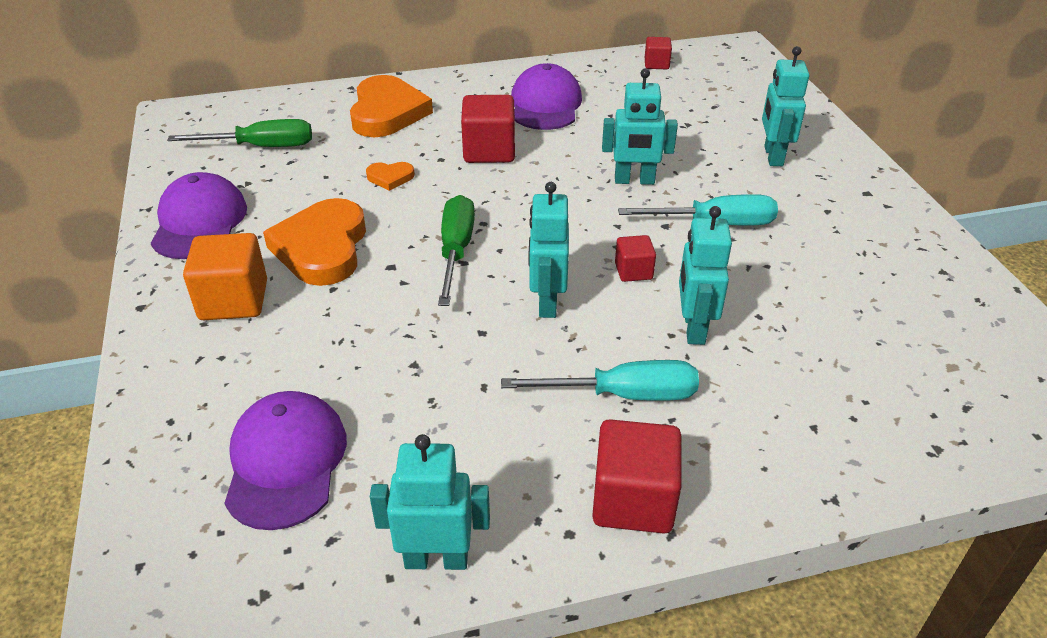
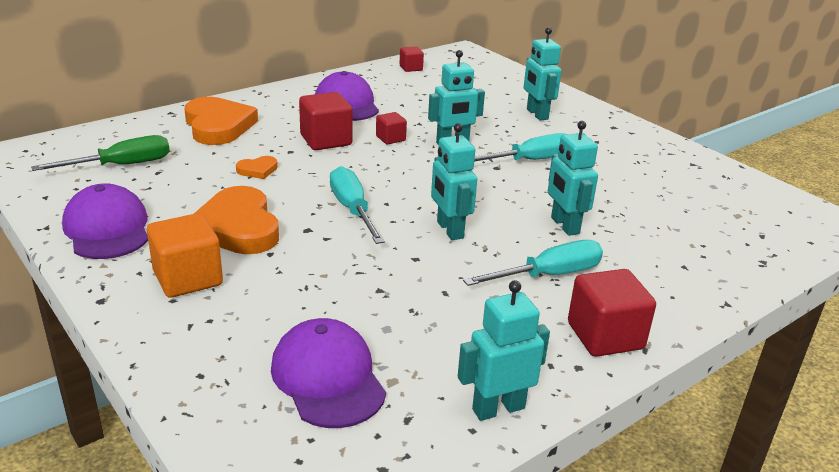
camera: 25 degrees left, 10 degrees down
green screwdriver [438,195,475,306] -> turquoise screwdriver [330,166,385,244]
red cube [615,235,656,282] -> red cube moved to [376,112,407,144]

